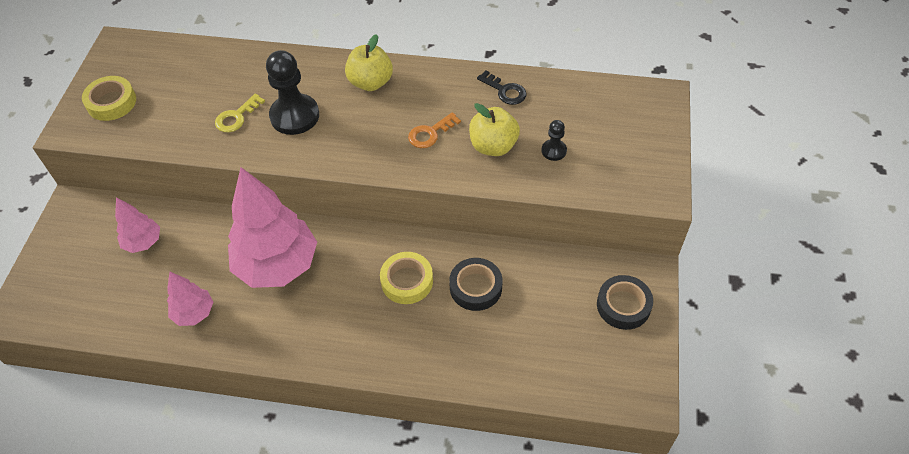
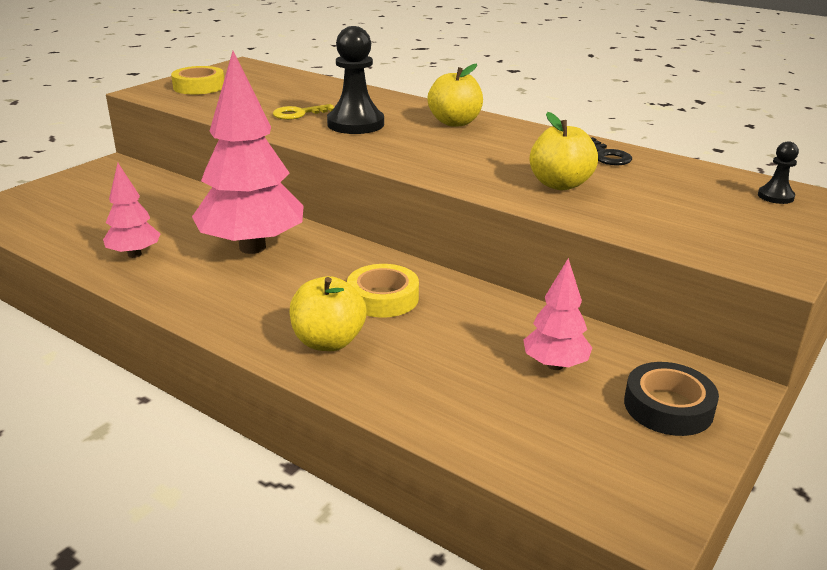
camera: 25 degrees right, 25 degrees down
pink tree [115,197,160,253] -> pink tree moved to [523,258,592,370]
orange key [408,112,461,148] -> none
black tape [449,258,503,311] -> none
black pawn [542,120,567,161] -> black pawn moved to [758,141,799,204]
none -> yellow apple [289,276,366,351]

